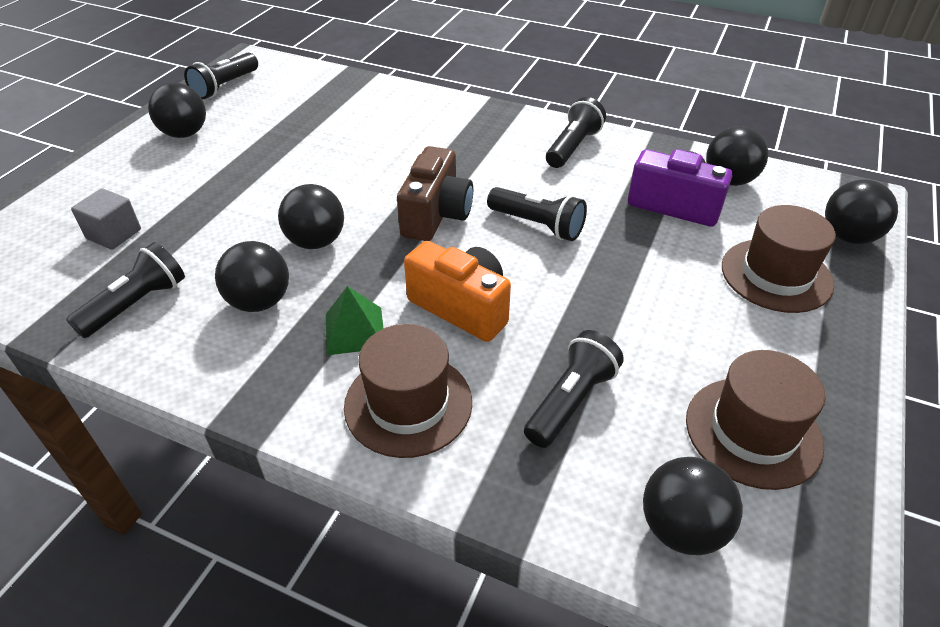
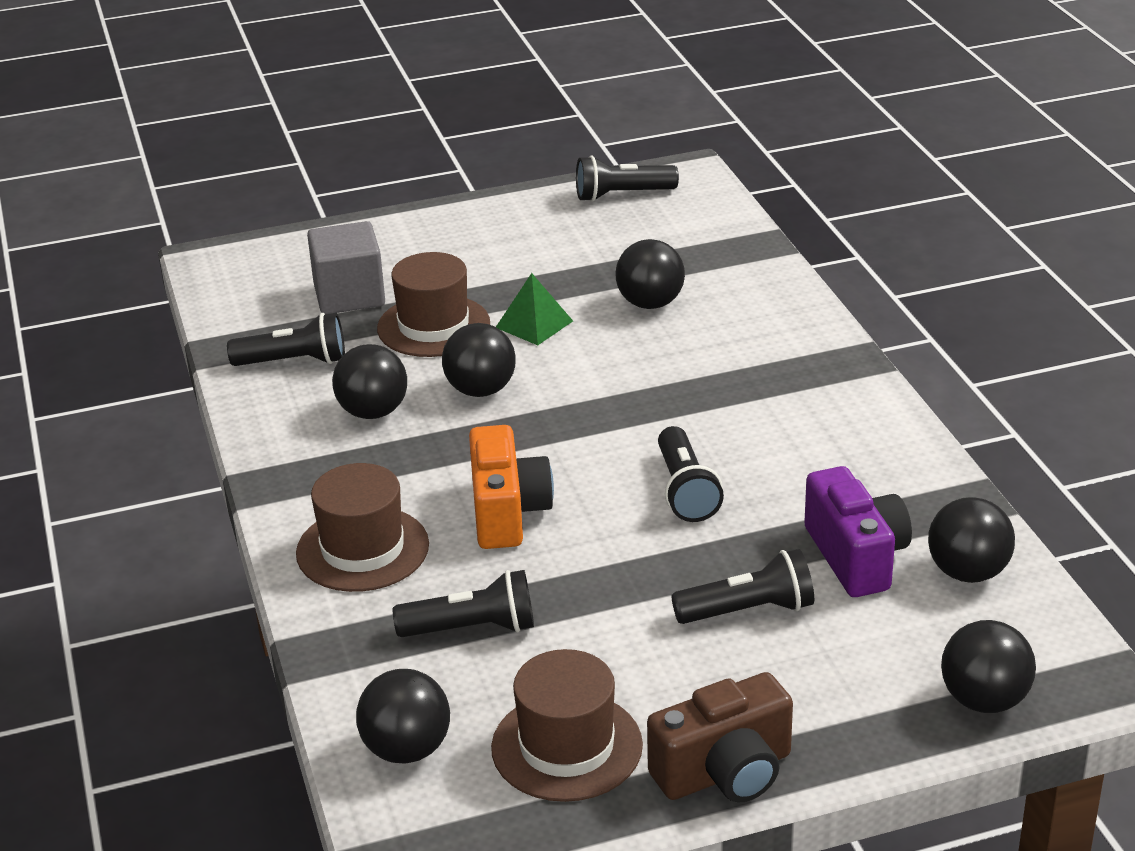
camera: 50 degrees right, 10 degrees down
grey cube [71,188,141,250] -> grey cube [307,221,385,314], size x1.52
black ball [148,83,206,138] -> black ball moved to [615,239,685,309]
green pyramid [326,286,383,355] -> green pyramid moved to [496,273,573,345]
brown camera [397,146,473,241] -> brown camera moved to [647,672,793,802]
black flashlight [546,97,606,168] -> black flashlight moved to [671,549,814,624]
brown hat [722,205,836,313] -> brown hat moved to [377,252,490,357]

